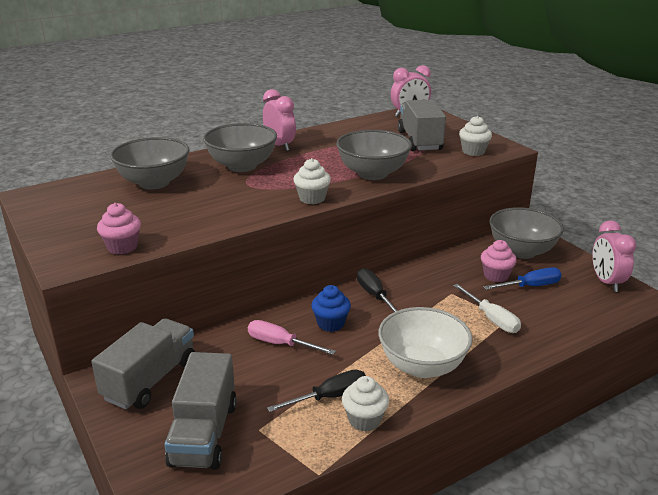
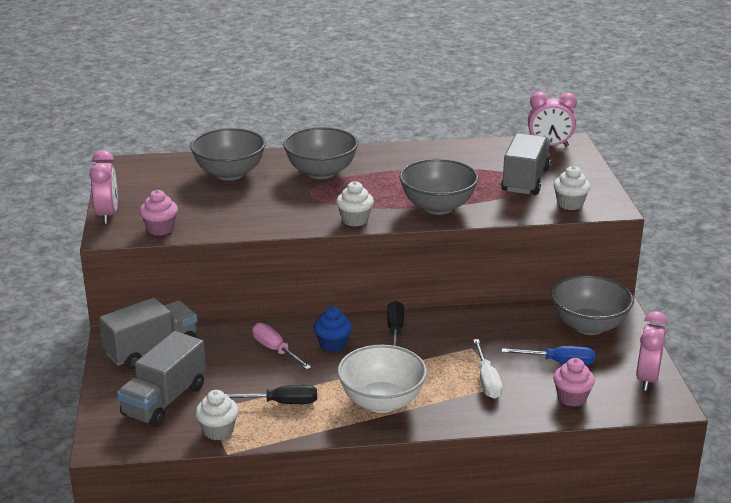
camera: 25 degrees right, 0 degrees up
pink clock [263,89,296,151] -> pink clock moved to [89,150,118,224]
white cupcake [342,376,389,431] -> white cupcake moved to [195,390,239,440]
pink cupcake [481,240,517,282] -> pink cupcake moved to [553,358,595,407]

